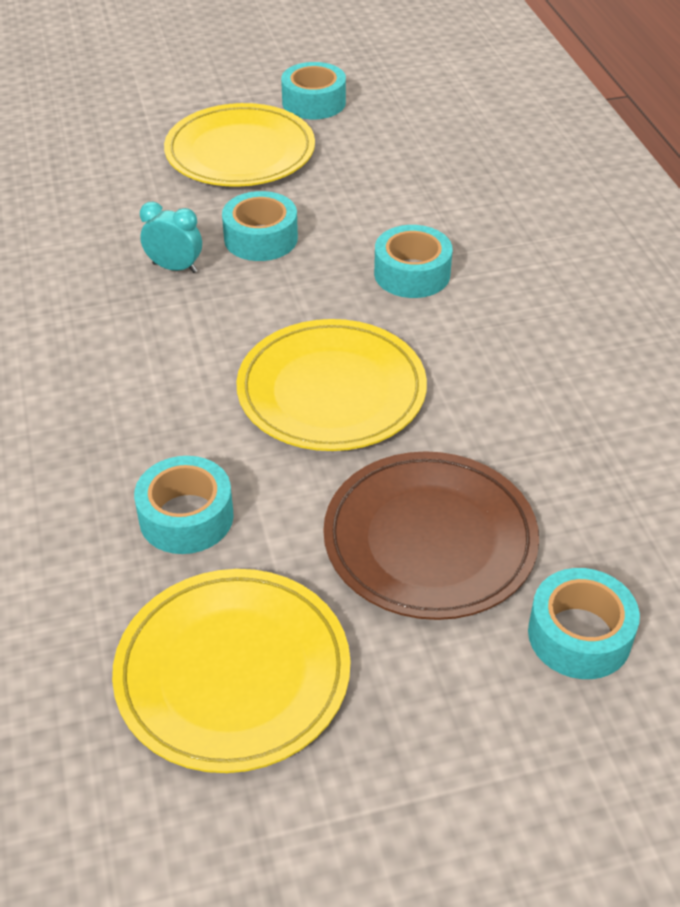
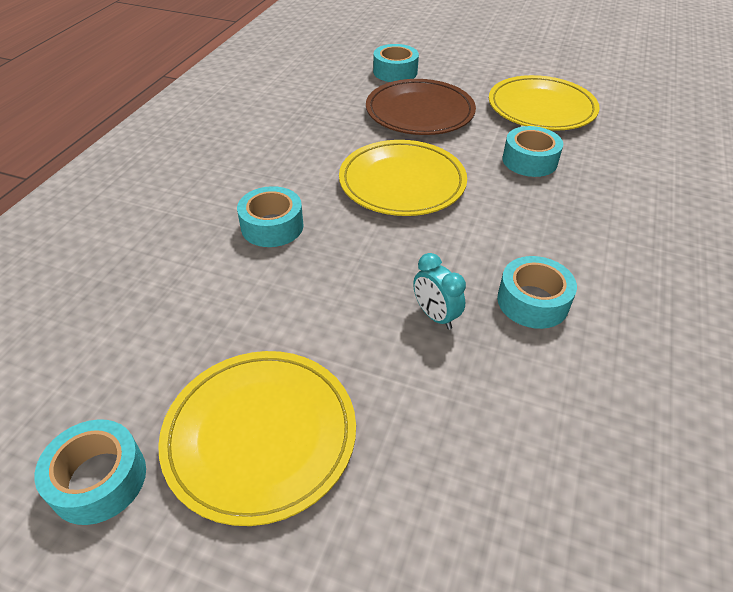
camera: 145 degrees left, 0 degrees up
turquoise tape [222,191,298,261] -> turquoise tape moved to [497,256,577,329]

